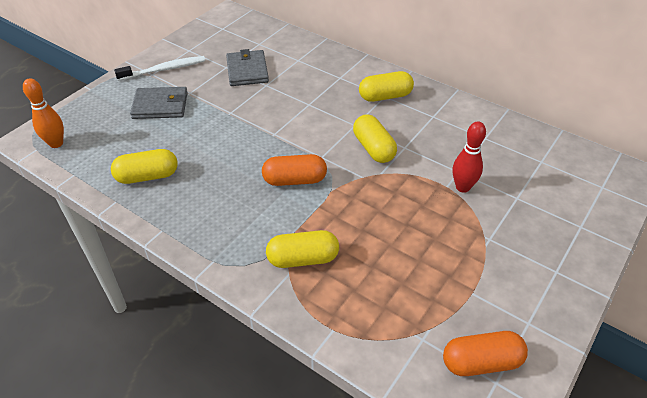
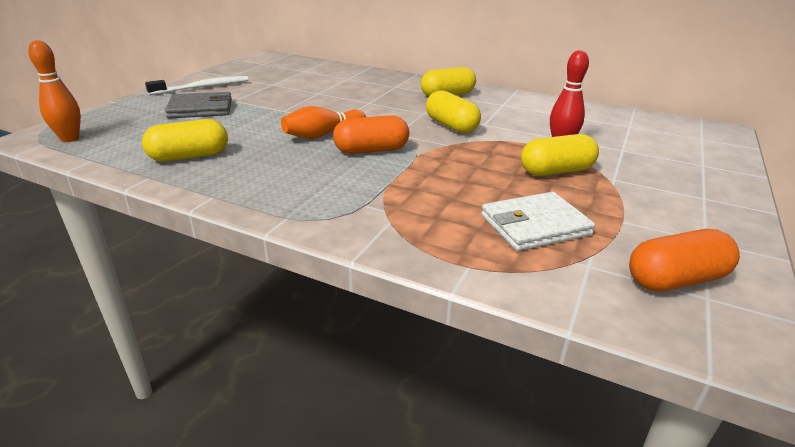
camera: 10 degrees left, 15 degrees down
grey wallet [226,49,269,86] -> none
yellow capsule [266,230,339,268] -> yellow capsule moved to [521,134,599,176]
none -> orange bowling pin [281,106,366,139]
none -> white wallet [481,192,595,251]

